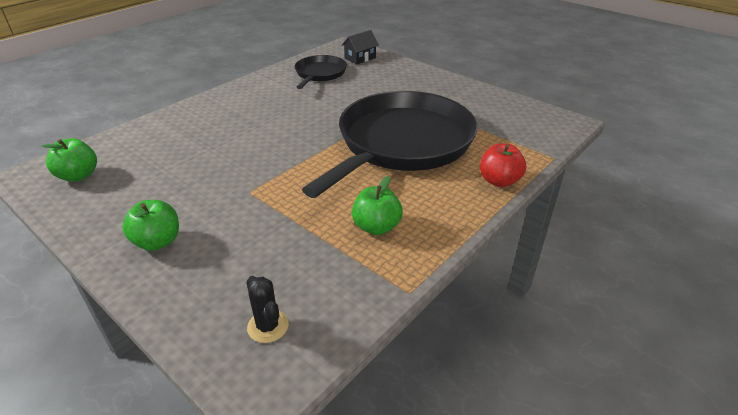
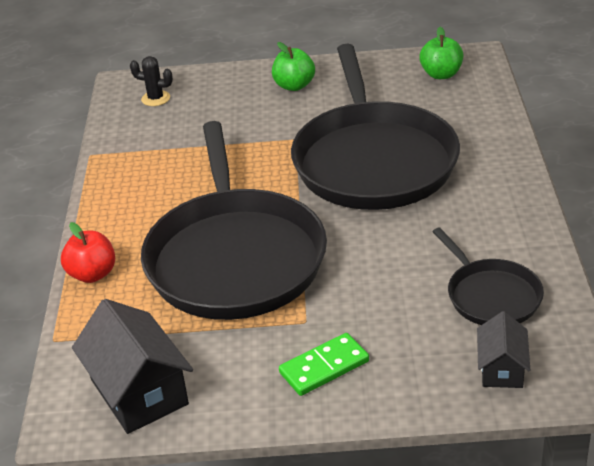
camera: 140 degrees right, 0 degrees up
green apple [352,176,403,235] -> none
none -> black house [72,299,193,434]
none -> green domino [279,333,369,396]
none -> black pan [291,44,460,210]

